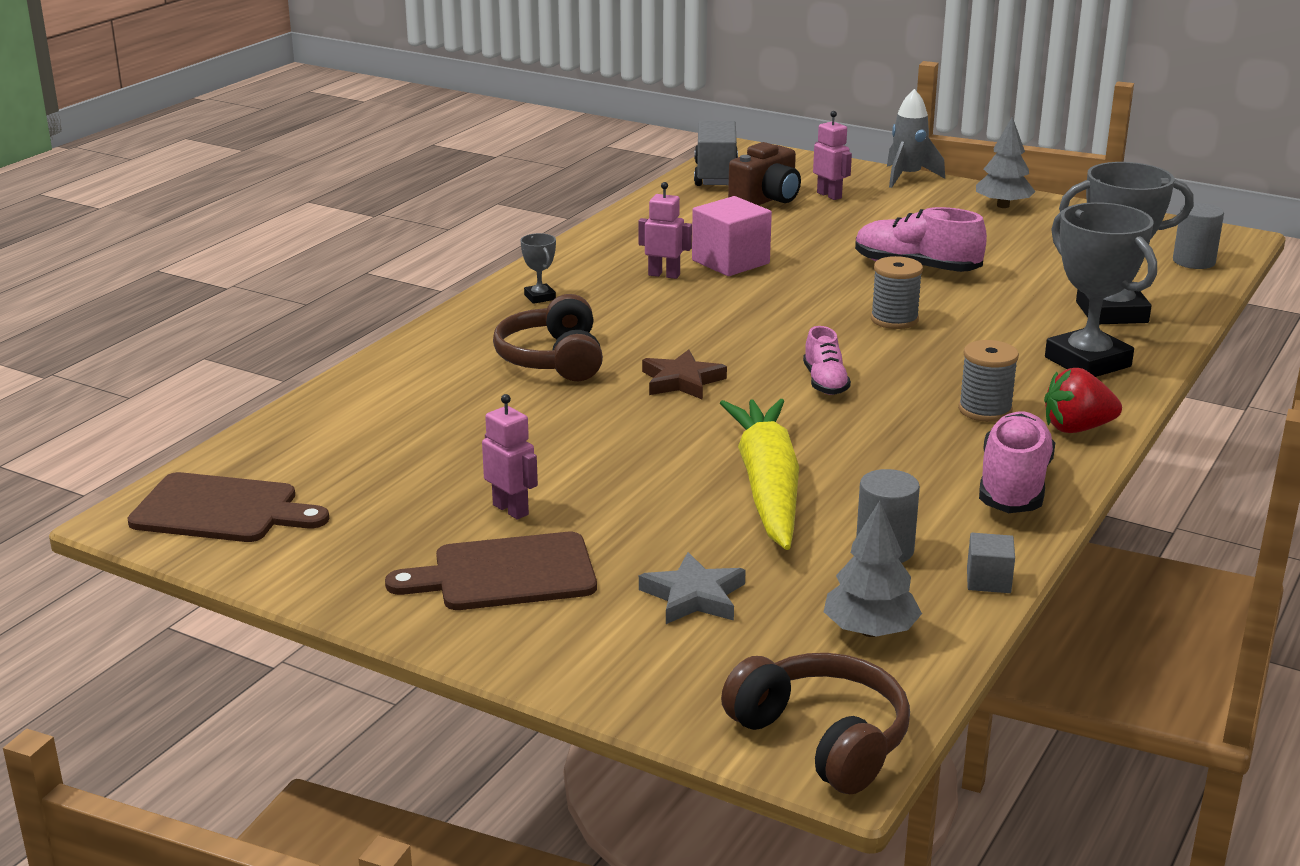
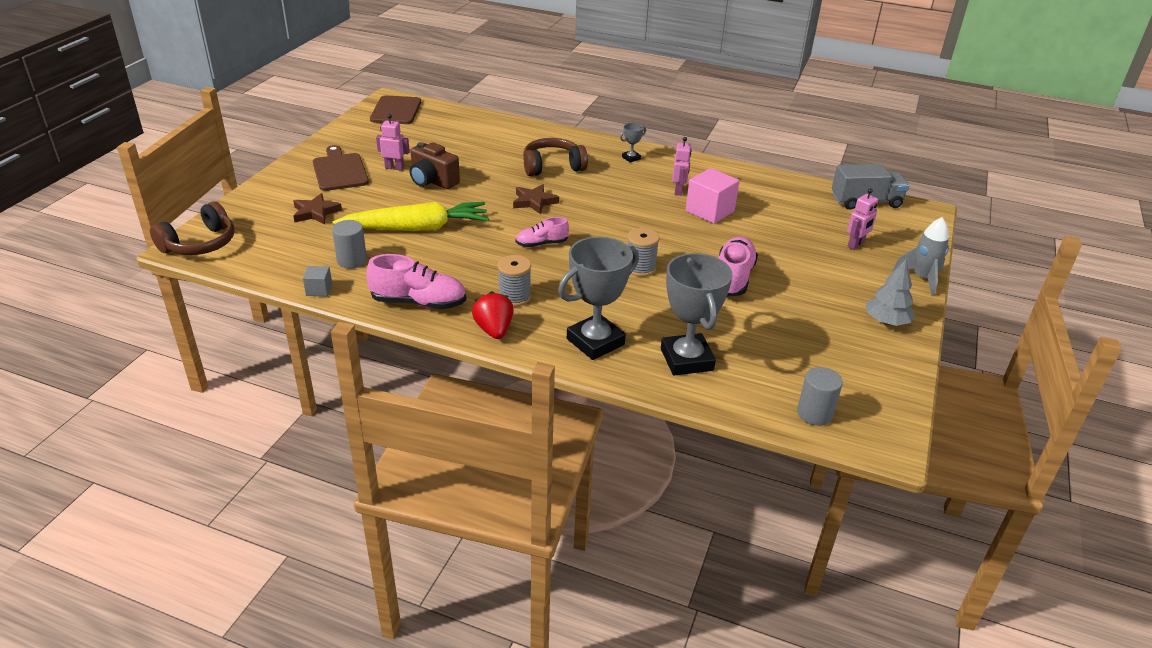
camera: 80 degrees right, 10 degrees up
pink robot [482,394,538,519] -> pink robot turned 120 degrees counterclockwise [376,114,410,171]
grey star [639,552,746,624] -> brown star [293,193,342,224]
brown camera [728,142,801,205] -> brown camera moved to [410,142,460,189]
grey tree [824,501,922,637] -> none

